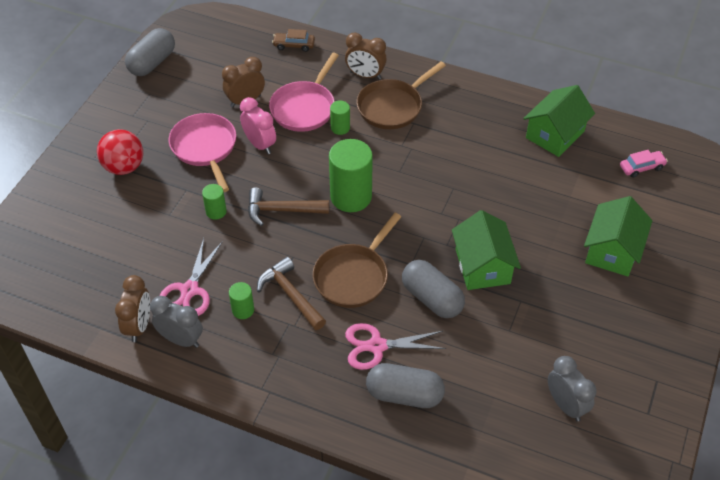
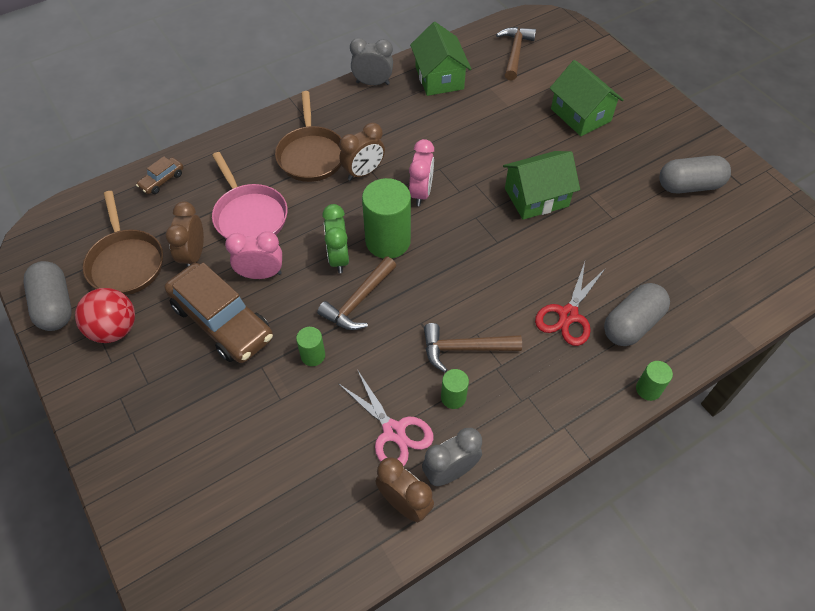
camera: 55 degrees left, 5 degrees up
red ball [97,129,143,175] -> red ball moved to [75,288,135,343]
pink pan [169,113,236,192] -> brown car [164,263,273,363]
brown pan [313,213,401,308] -> brown pan moved to [83,191,163,295]
green cylinder [330,100,350,135] -> green cylinder moved to [636,361,673,401]
brown clock [345,32,387,80] -> brown clock moved to [339,123,385,181]
pink scissors [345,323,446,370] -> red scissors [535,262,605,346]
grey capsule [402,260,465,318] -> grey capsule moved to [659,156,731,193]
green house [452,210,521,290] -> green house turned 45 degrees counterclockwise [503,151,580,220]
grey clock [548,356,597,422] -> grey clock moved to [350,38,393,85]
pink car [620,150,668,178] -> brown hammer [496,27,536,80]
none -> green clock [322,204,349,273]
none -> pink clock [409,139,434,206]

